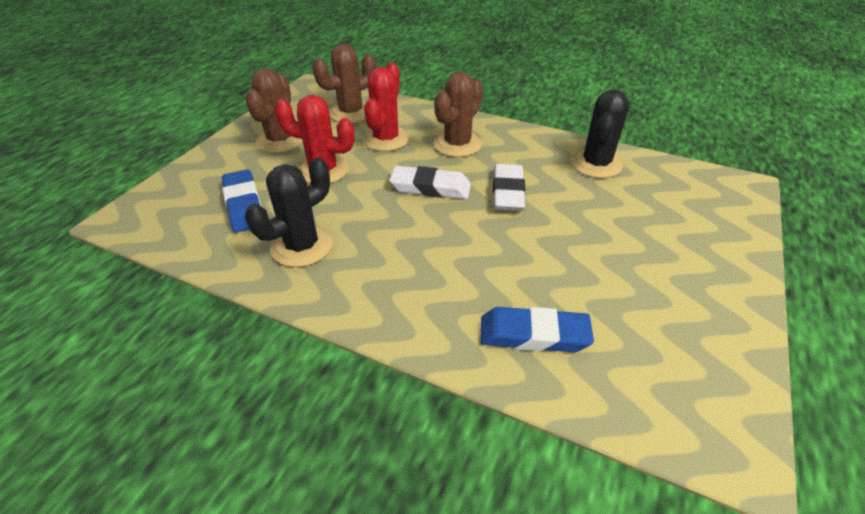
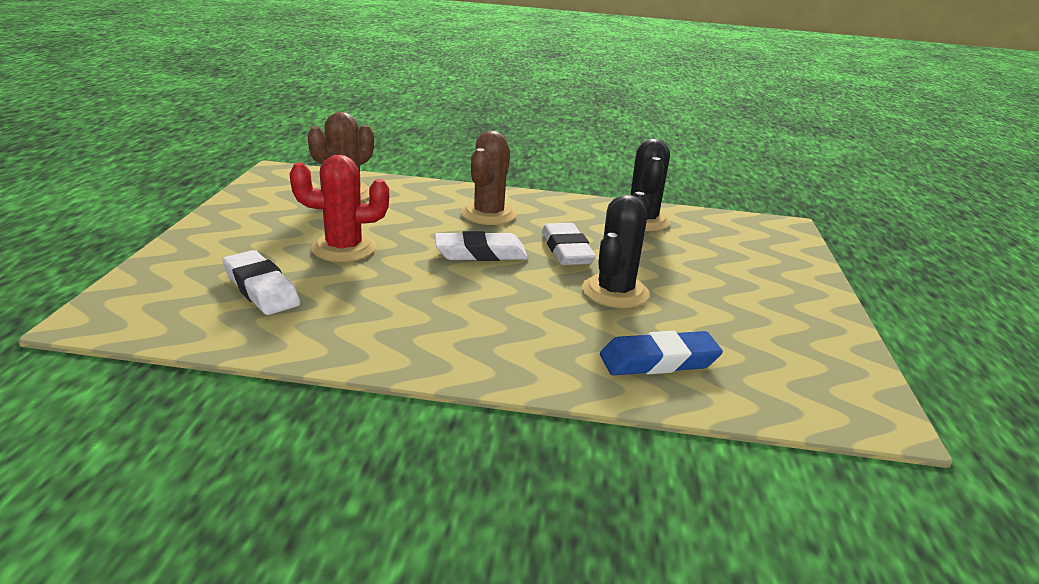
camera: 20 degrees left, 15 degrees down
blue eraser [222,169,261,232] -> white eraser [222,250,300,315]
black cactus [245,158,333,267] -> black cactus moved to [582,192,650,308]
brown cactus [246,68,303,153] -> none
red cactus [362,63,410,151] -> none

